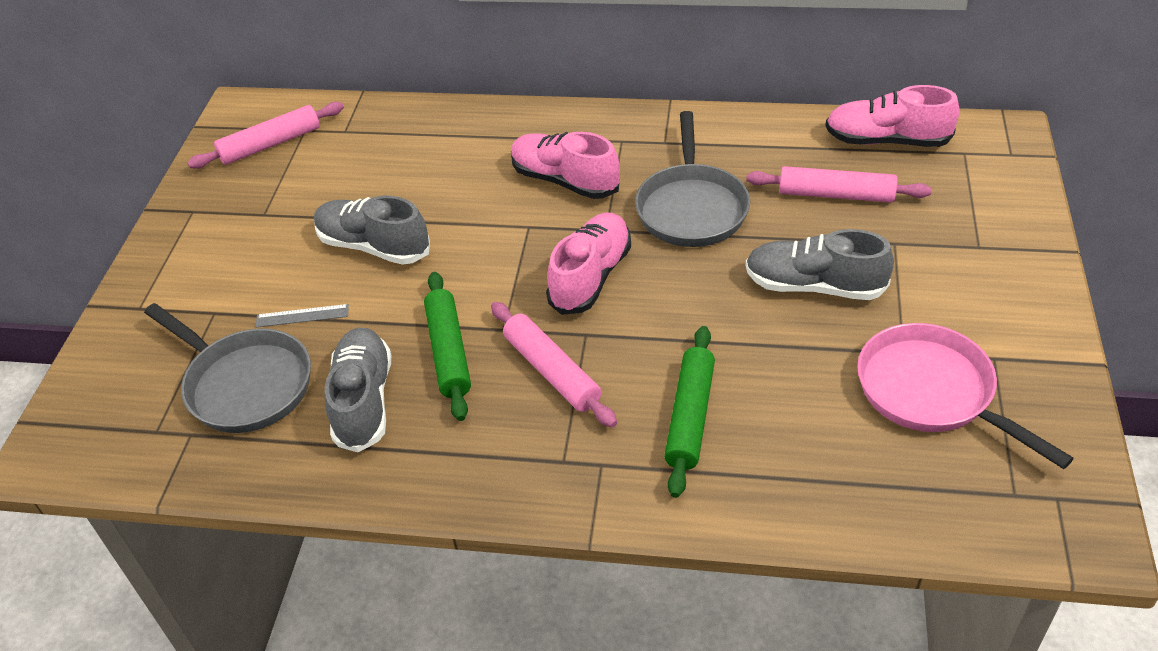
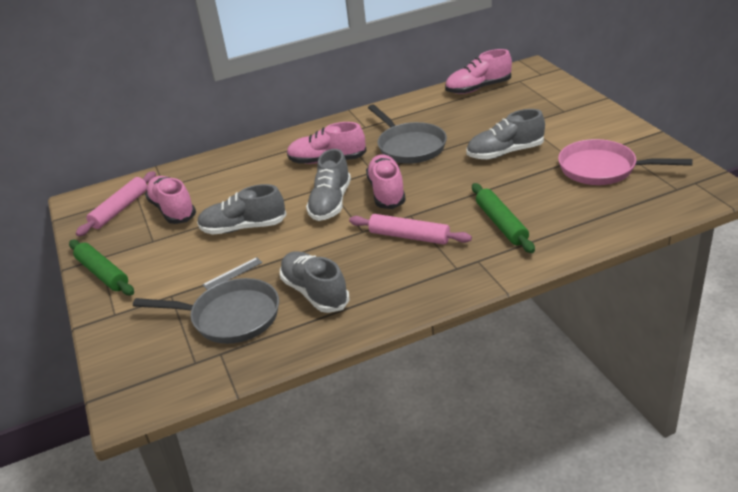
camera: 30 degrees left, 10 degrees down
green rolling pin [424,272,471,421] -> green rolling pin moved to [69,240,134,295]
pink rolling pin [746,166,932,203] -> none
none -> pink shoe [145,176,196,224]
none -> grey shoe [306,149,351,221]

